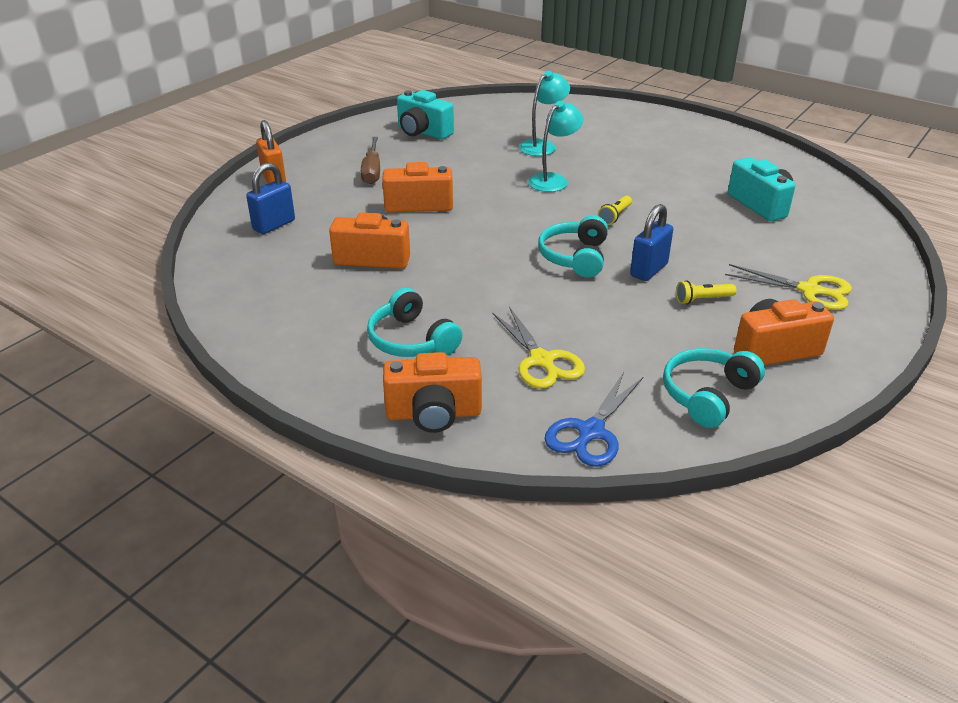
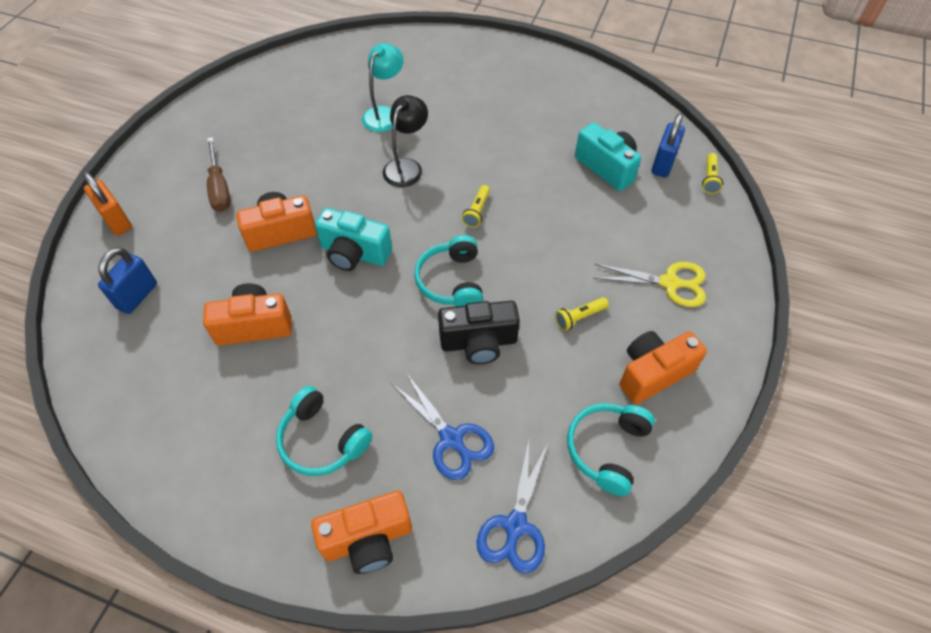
camera: 15 degrees left, 20 degrees up
turquoise camera [397,90,454,140] -> turquoise camera moved to [315,208,392,271]
yellow scissors [492,307,585,389] -> blue scissors [391,373,494,480]
turquoise lamp [528,101,583,192] -> black lamp [383,95,428,187]
blue padlock [630,204,673,281] -> blue padlock moved to [652,113,685,178]
none -> black camera [438,301,520,364]
none -> yellow flashlight [702,153,723,194]

